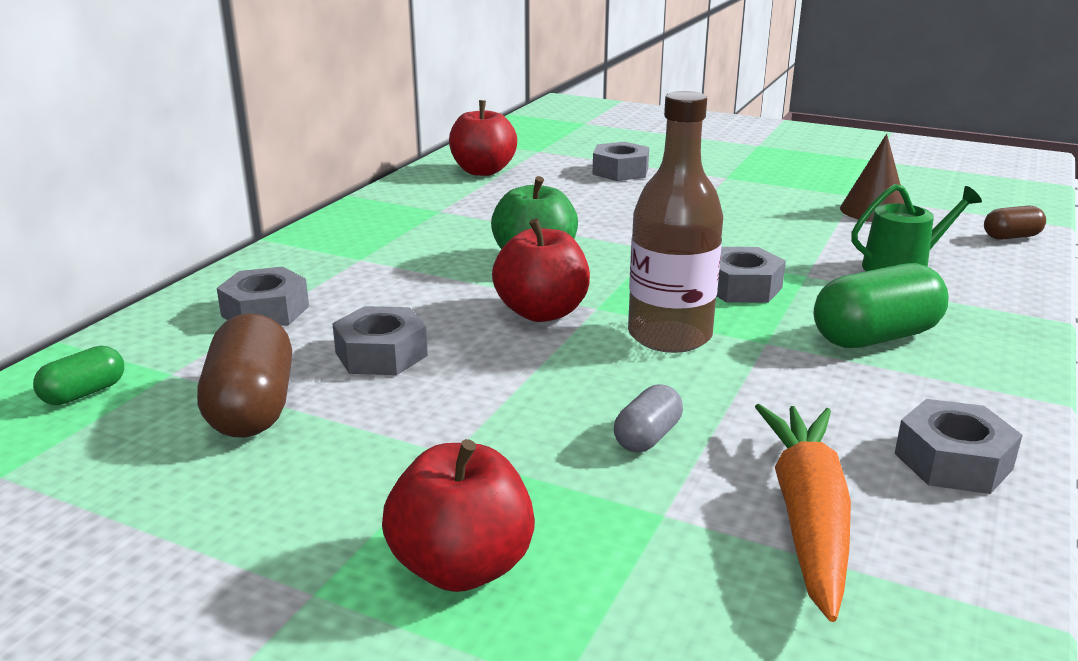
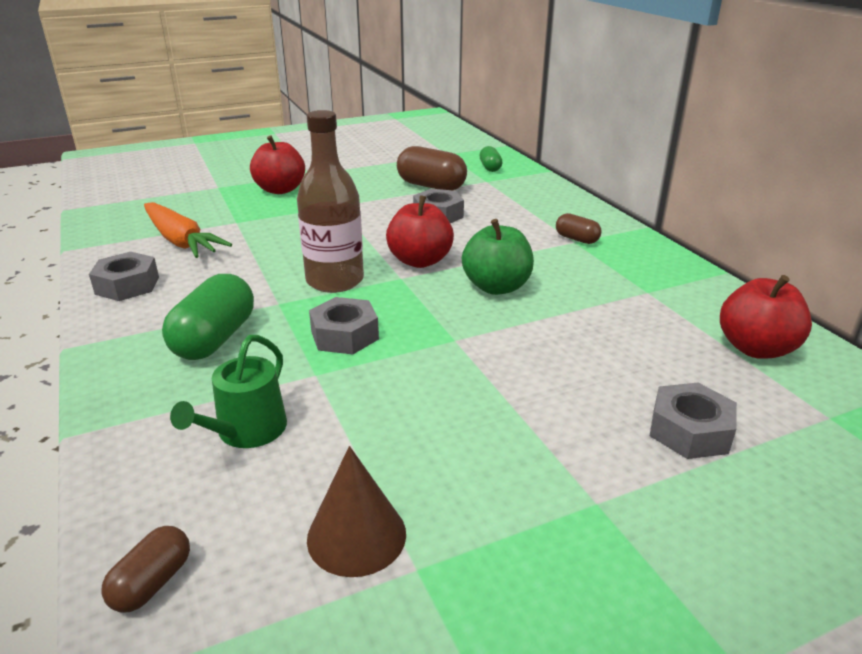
camera: 130 degrees right, 5 degrees up
grey nut [217,267,309,326] -> none
grey capsule [614,384,683,452] -> none
none -> brown capsule [556,213,601,244]

